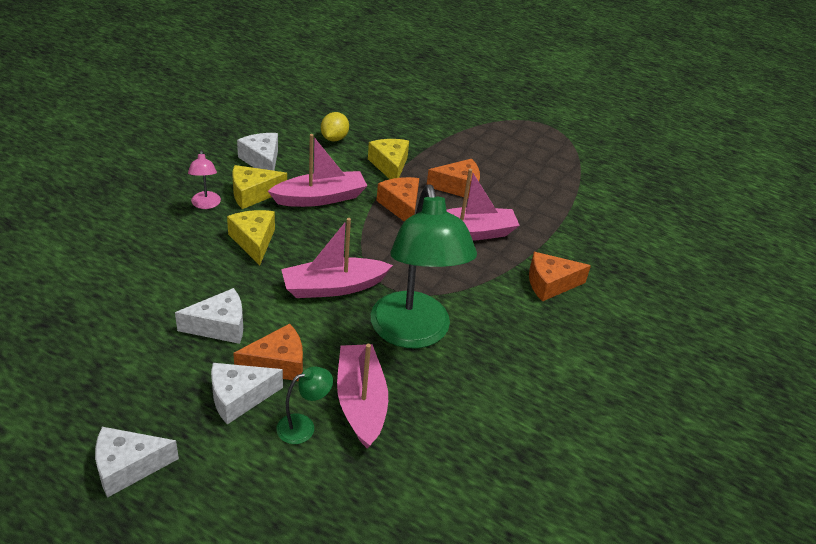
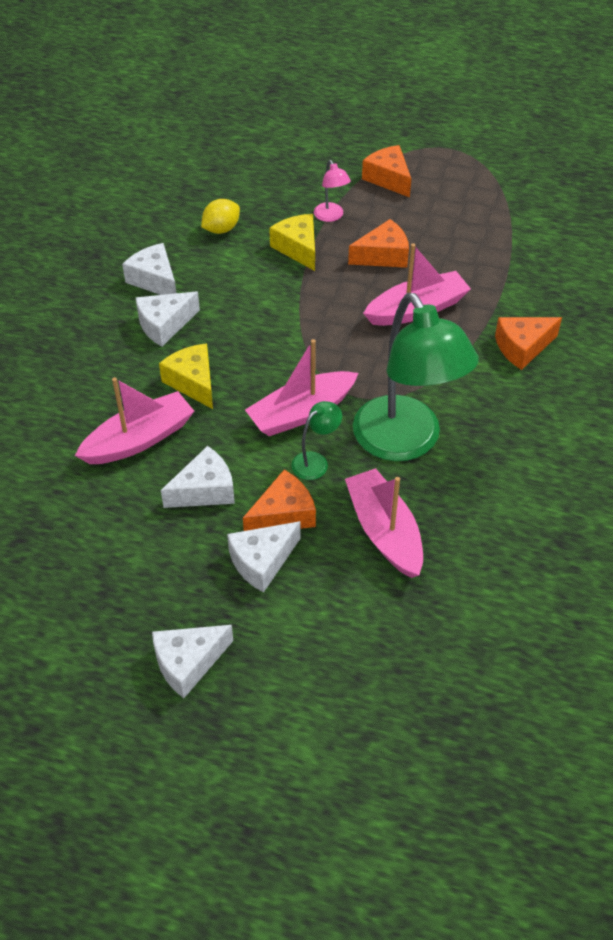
camera: 10 degrees left, 10 degrees up
pink lamp [188,150,221,209] -> pink lamp moved to [314,160,351,222]
yellow cheese [232,165,287,209] -> white cheese [135,292,200,347]
pink boat [268,134,367,207] -> pink boat moved to [75,377,194,464]
green lamp [276,366,333,444] -> green lamp moved to [291,401,342,480]
yellow lemon [321,112,349,142] -> yellow lemon turned 45 degrees clockwise [201,199,240,234]
orange cheese [377,177,419,222] -> orange cheese moved to [362,145,411,197]

